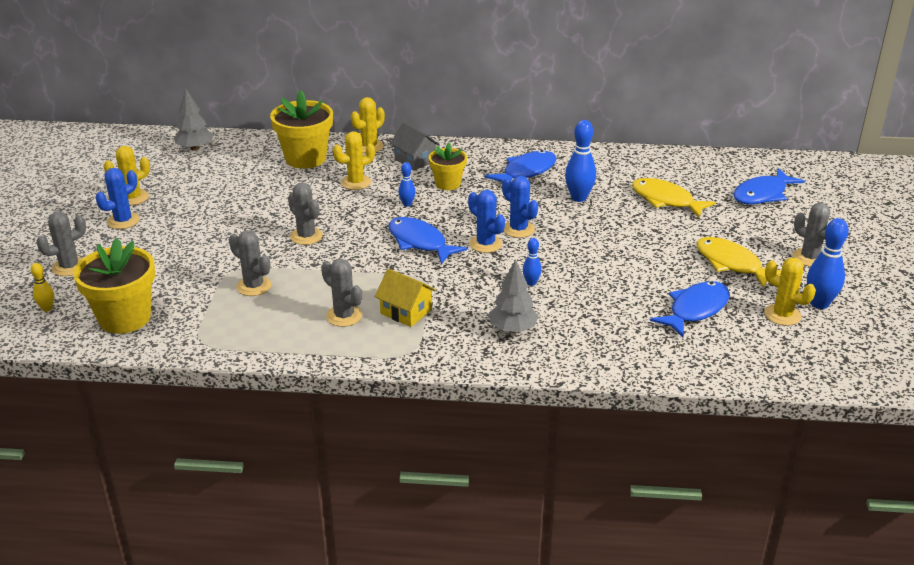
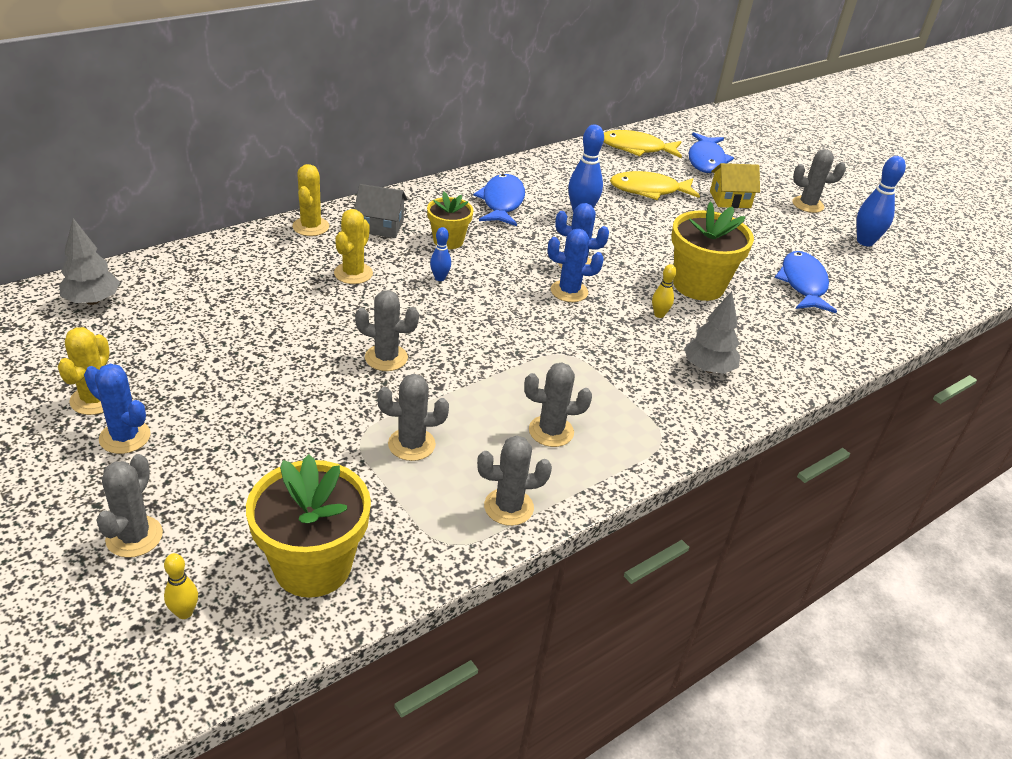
camera: 45 degrees left, 5 degrees up
blue cactus [96,168,139,229] -> blue cactus turned 60 degrees counterclockwise [84,364,151,454]
yellow flower pot [270,90,333,169] -> yellow flower pot moved to [671,202,754,301]
yellow house [375,269,436,327] -> yellow house moved to [710,163,760,208]
blue fish [388,217,467,264] -> none
blue bowling pin [523,238,542,286] -> yellow bowling pin [652,264,676,318]
yellow fish [697,237,781,288] -> yellow fish moved to [604,130,682,158]
yellow cactus [764,258,816,326] -> none
none -> grey cactus [477,435,552,526]

